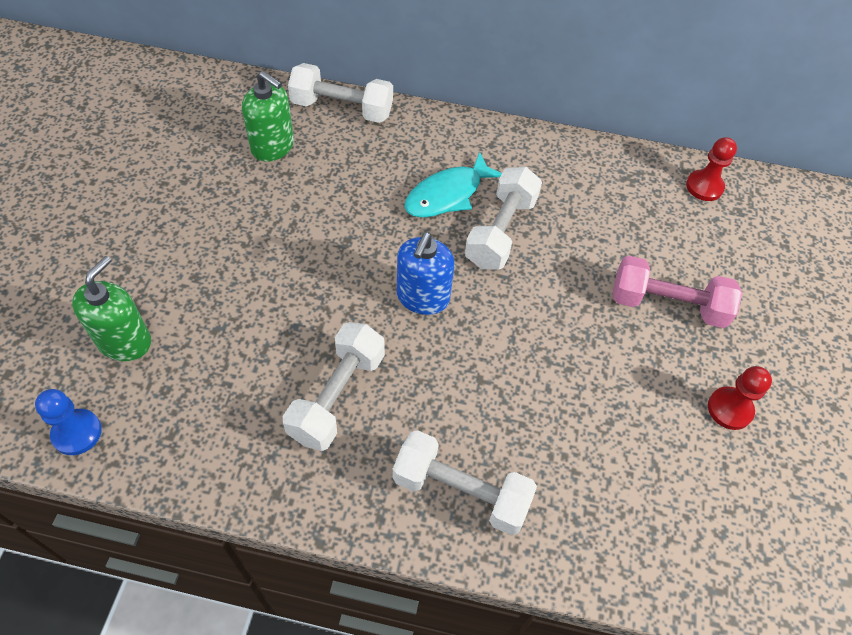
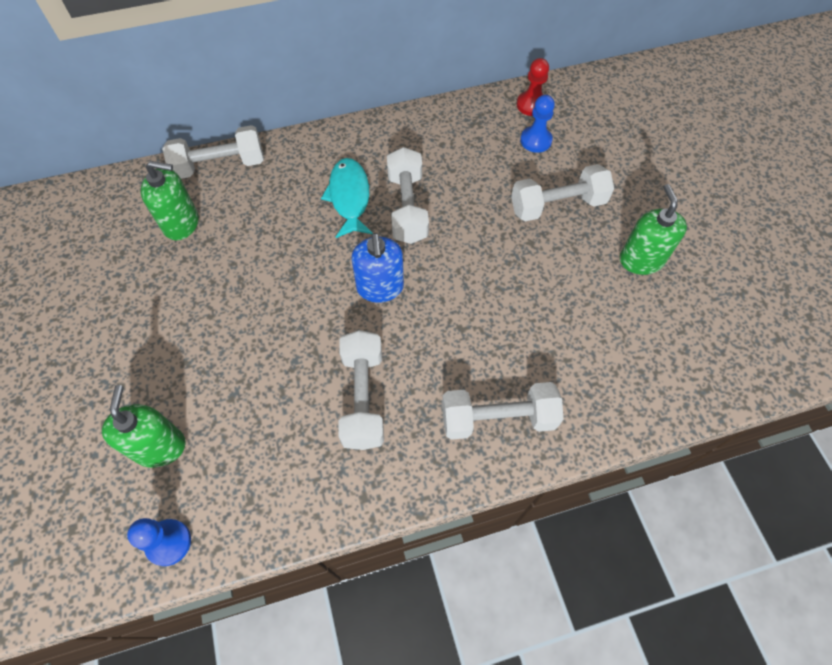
camera: 25 degrees left, 5 degrees up
turquoise fish [404,152,502,218] -> turquoise fish turned 150 degrees clockwise [321,158,373,238]
pink dumbbell [613,256,742,328] -> white dumbbell [511,164,614,222]
red pawn [708,366,772,430] -> green soap dispenser [620,184,687,275]
none -> blue pawn [520,95,555,153]

